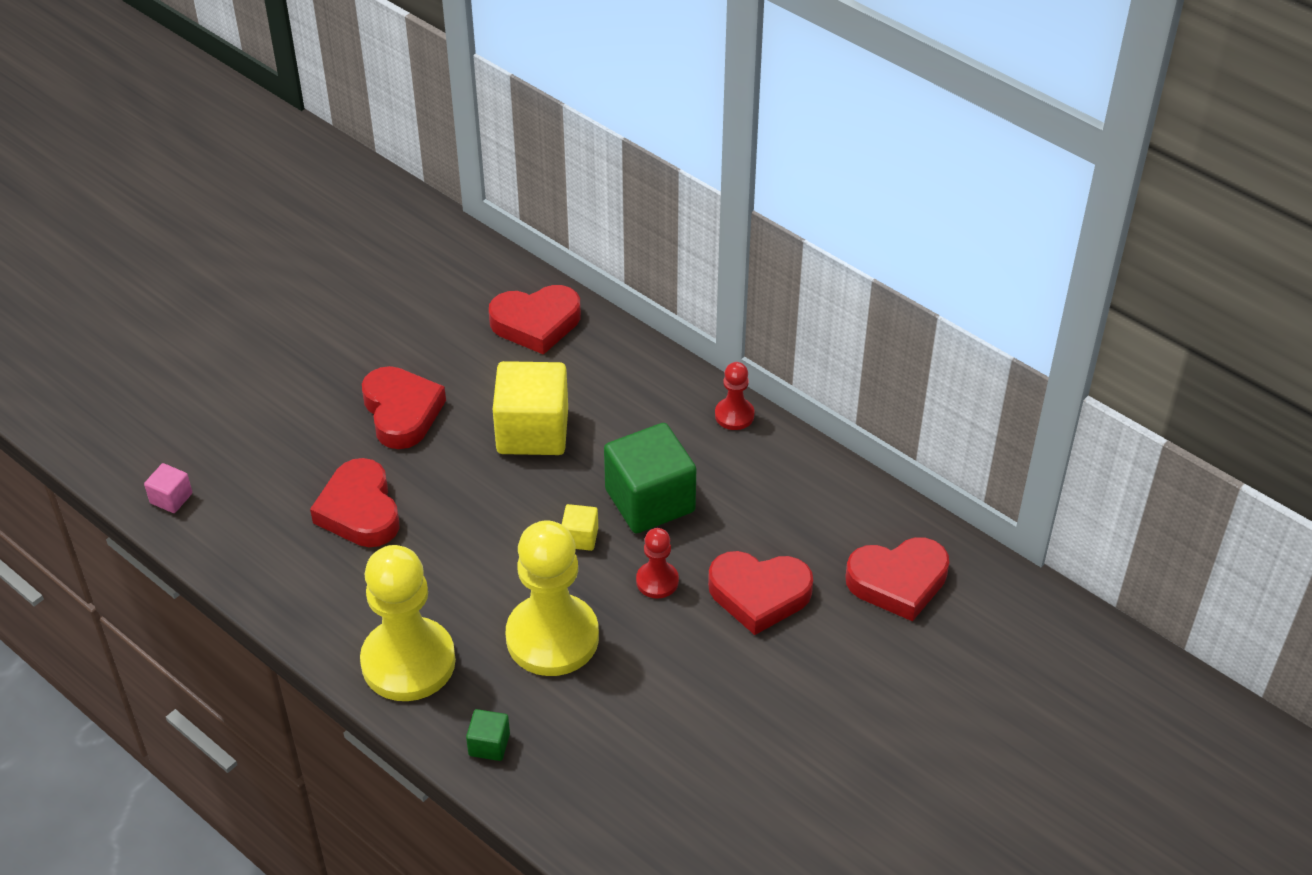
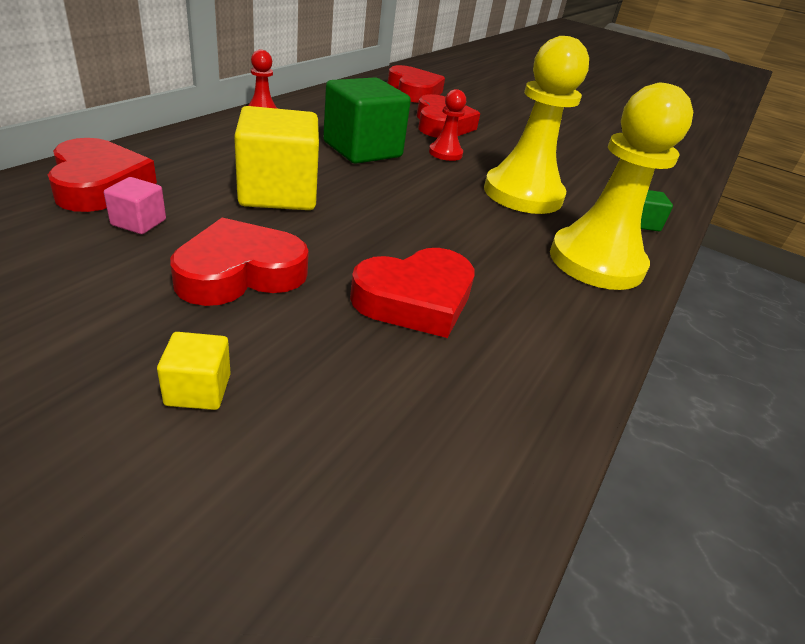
camera: 105 degrees left, 10 degrees down
pink cube [144,463,192,513] -> pink cube moved to [104,177,166,234]
yellow cube [562,504,598,551] -> yellow cube moved to [157,332,231,410]

